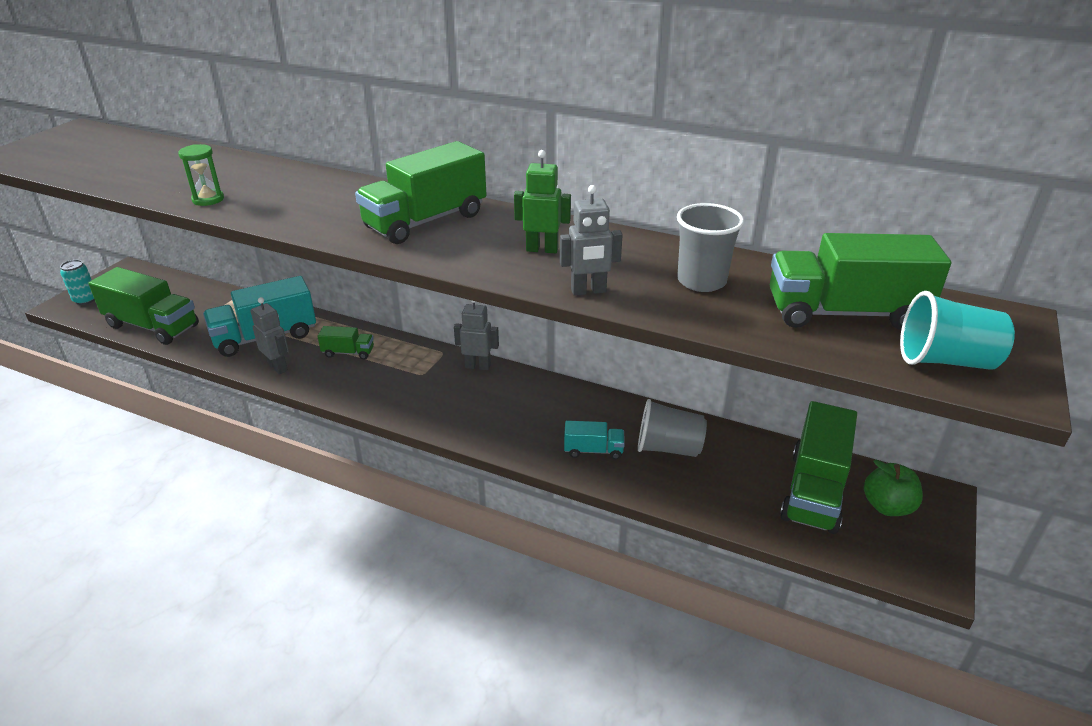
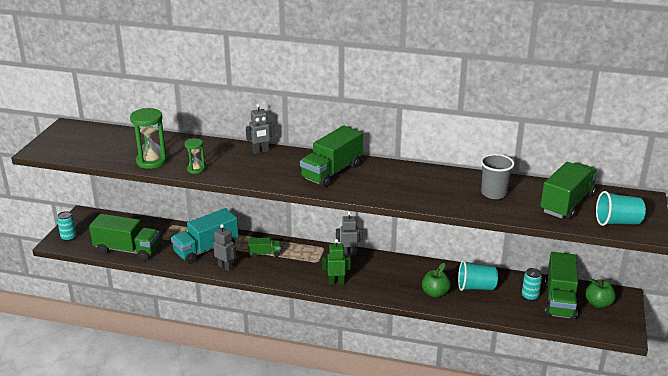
camera: 10 degrees left, 5 degrees down
green robot [514,150,571,253] -> green robot moved to [322,239,351,285]
grey robot [560,185,623,296] -> grey robot moved to [246,104,274,154]
turquoise truck [564,421,625,459] -> green apple [422,263,451,298]
grey cup [638,399,707,457] -> turquoise cup [458,260,498,291]
green truck [770,233,951,330] -> green truck turned 135 degrees clockwise [540,162,598,219]
none -> green hourglass [130,108,167,169]
none -> turquoise can [522,268,542,301]

